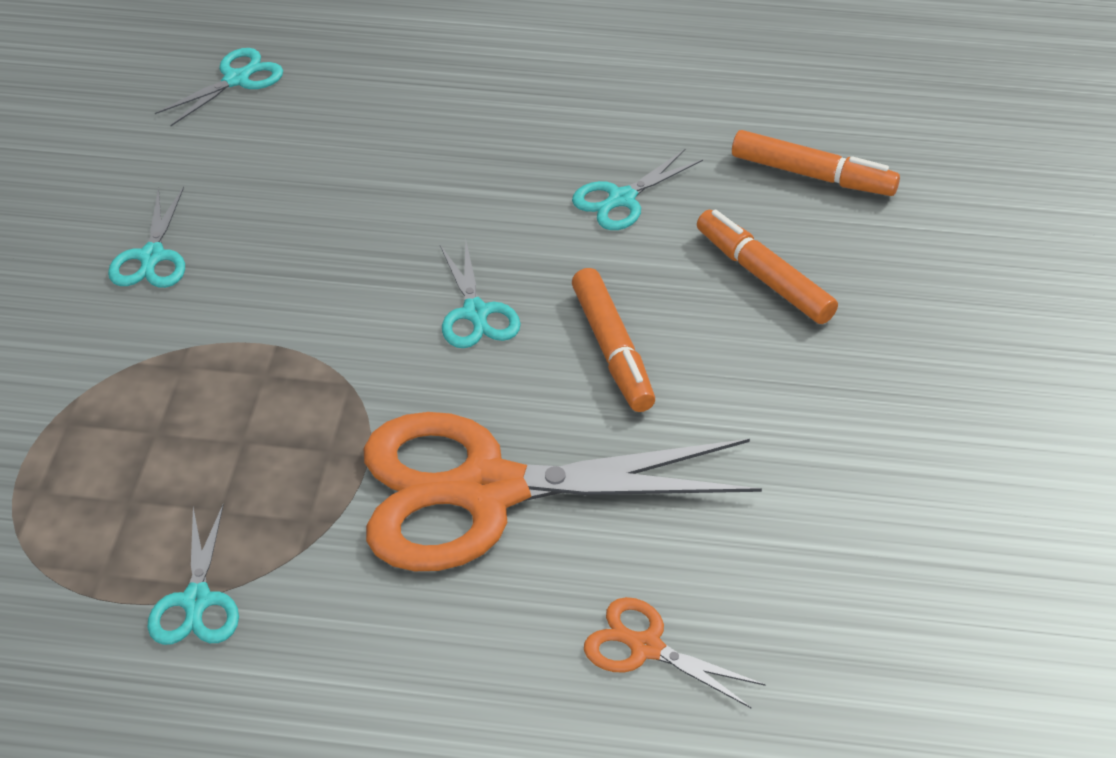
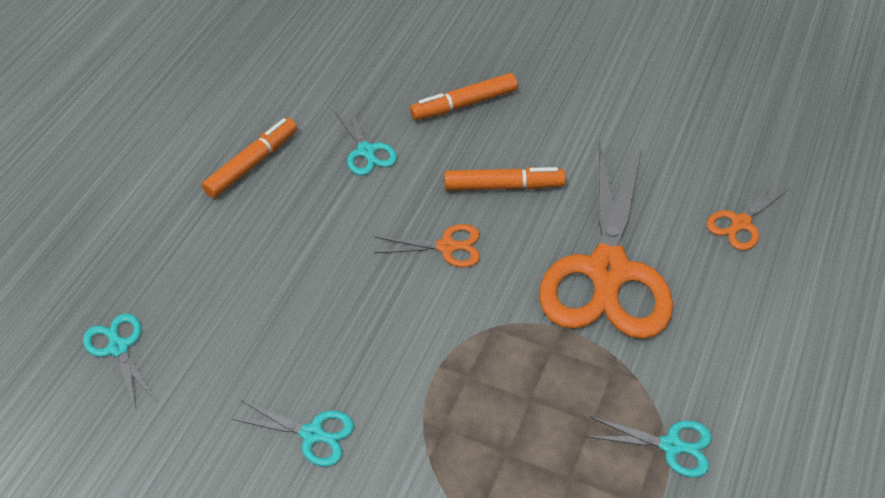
camera: 75 degrees left, 5 degrees up
turquoise scissors [440,241,521,348] -> orange scissors [374,224,480,268]
orange marker [732,130,900,196] -> orange marker moved to [202,118,297,198]

